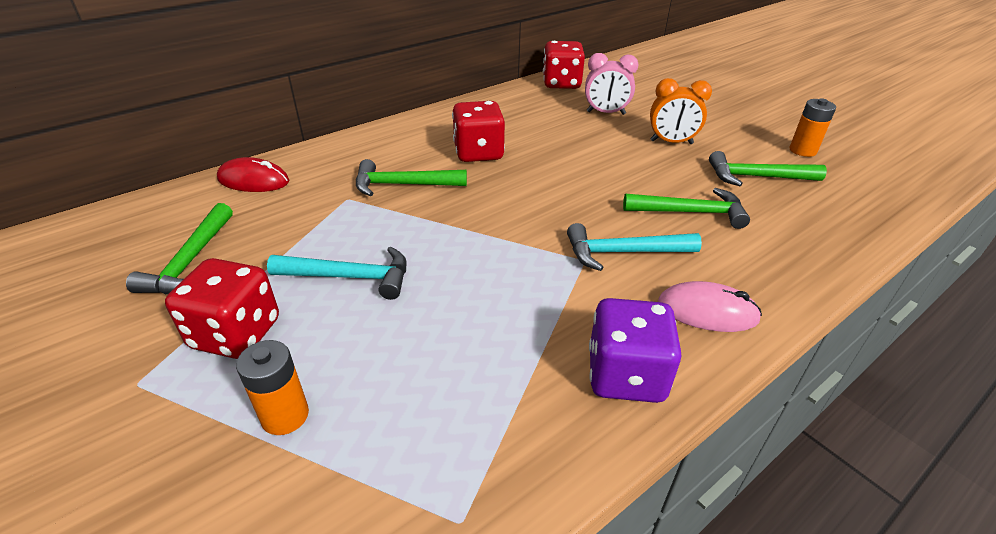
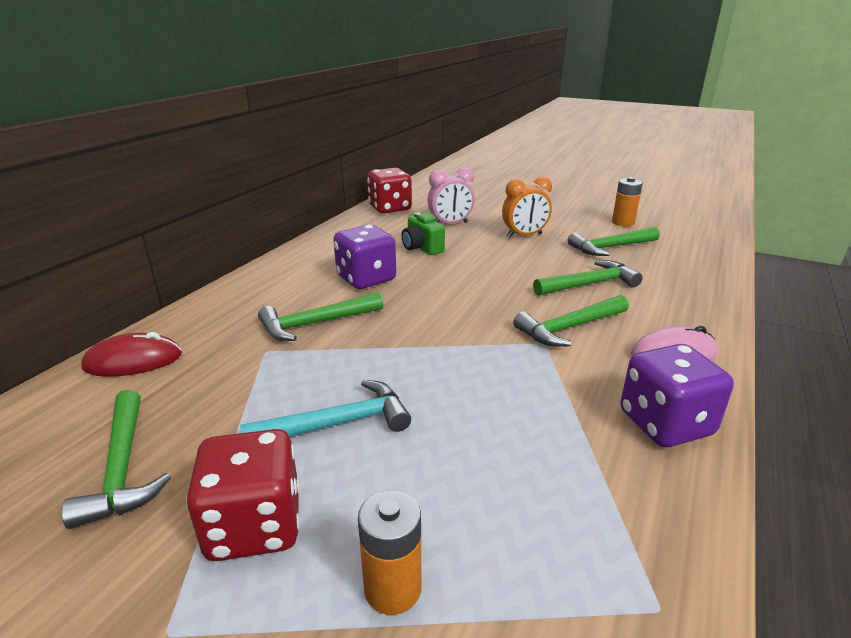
camera: 25 degrees left, 10 degrees down
red dice [452,101,505,162] -> purple dice [333,225,396,289]
turquoise hammer [567,223,702,271] -> green hammer [513,295,629,347]
none -> green camera [401,213,445,255]

